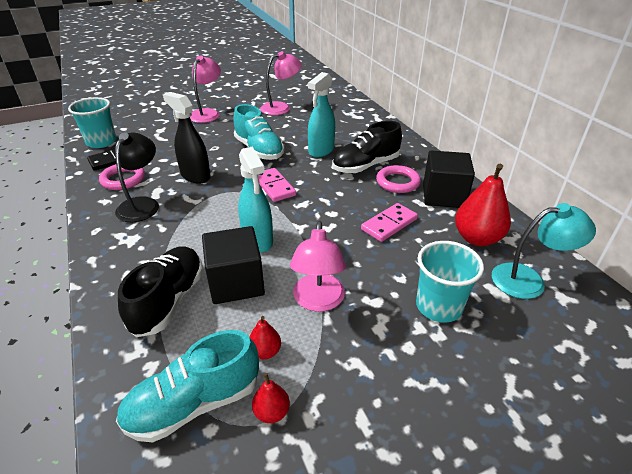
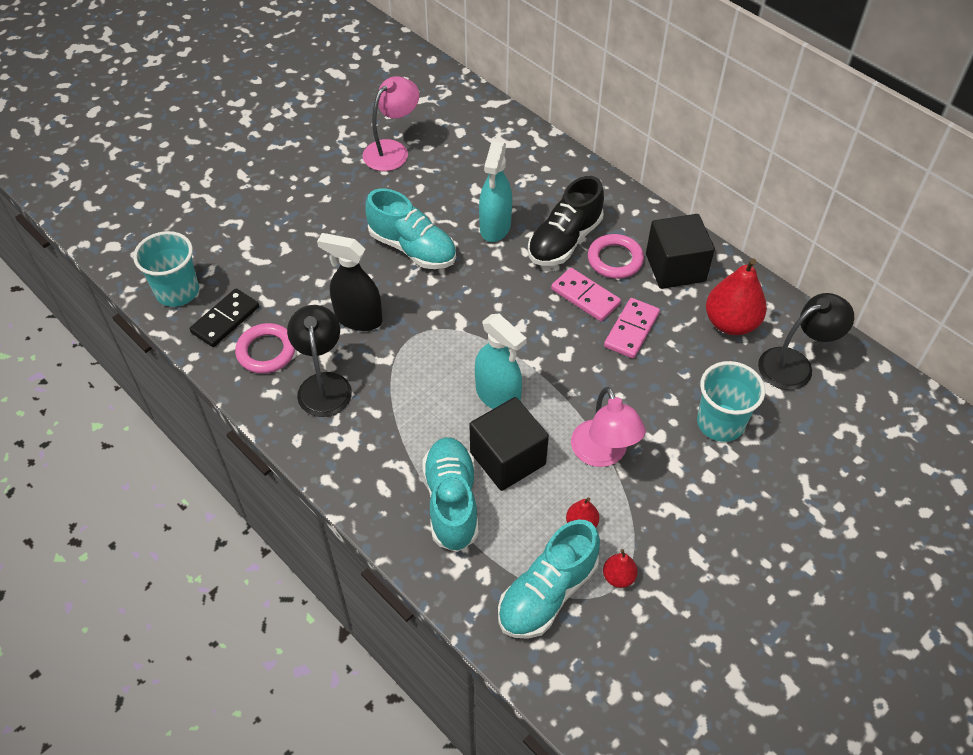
camera: 20 degrees left, 15 degrees up
black shoe [118,246,203,337] -> turquoise shoe [422,437,479,552]
pink lamp [190,55,221,123] -> none
pink domino [258,168,296,202] -> pink domino moved to [551,268,621,322]
turquoise lamp [492,203,596,299] -> black lamp [758,293,854,390]

